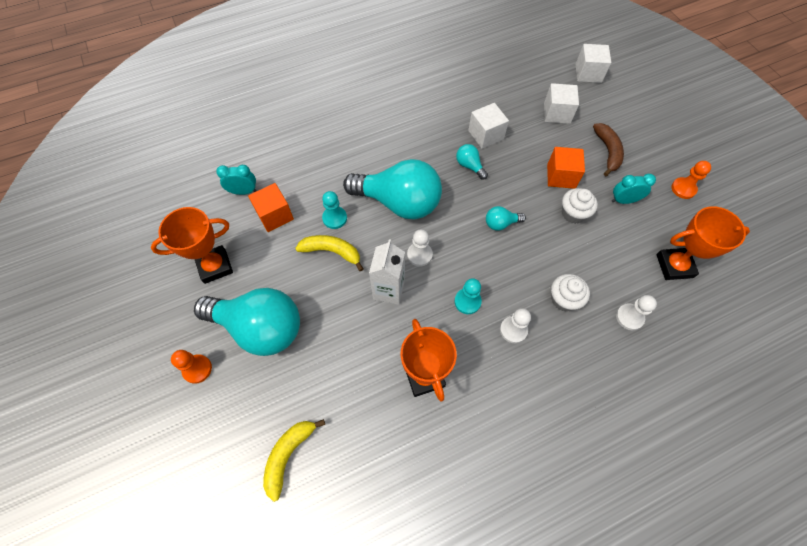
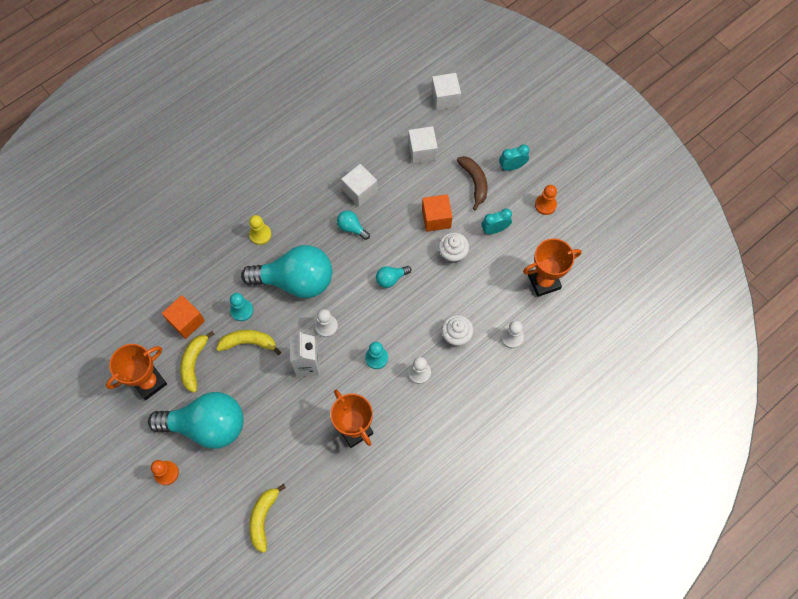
camera: 15 degrees left, 5 degrees up
turquoise clock [216,165,257,195] -> turquoise clock moved to [499,144,530,171]
none -> yellow banana [180,331,214,393]
none -> yellow pawn [249,215,271,245]

